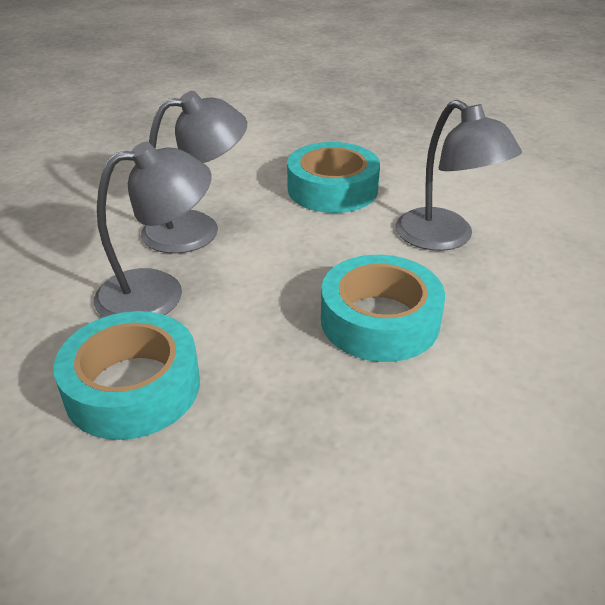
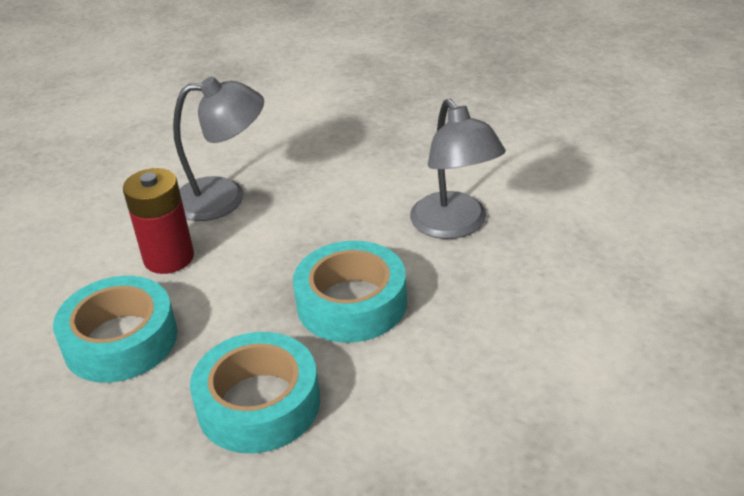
camera: 15 degrees right, 0 degrees up
grey lamp [94,142,212,317] -> red battery [123,168,194,274]
turquoise tape [287,142,380,213] -> turquoise tape moved to [190,332,320,453]

